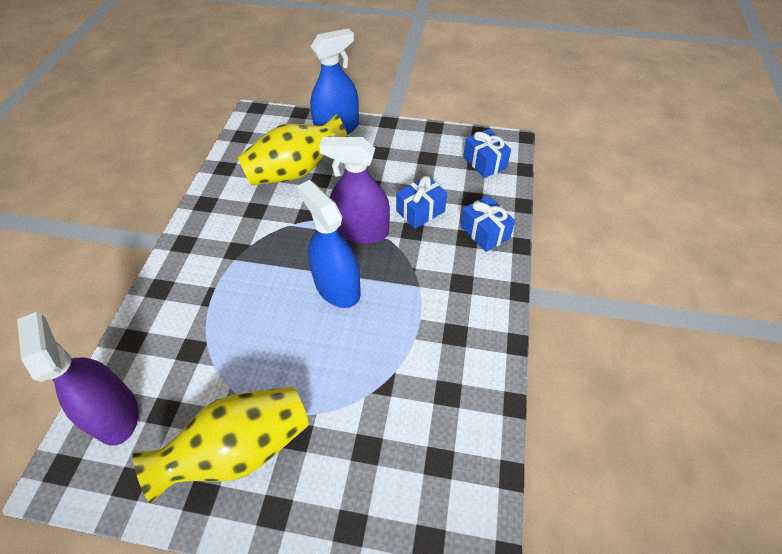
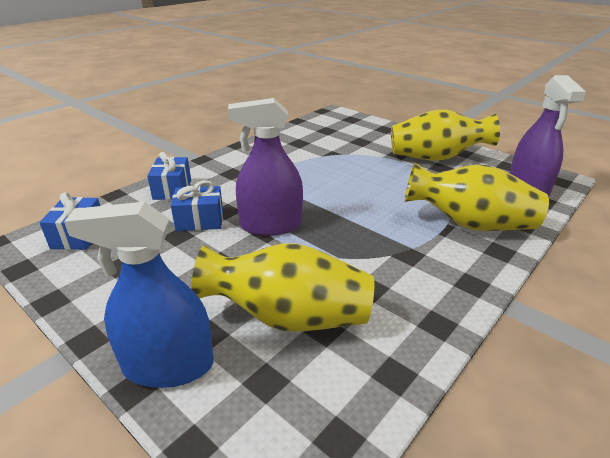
camera: 150 degrees left, 20 degrees down
blue spray bottle [297,180,361,308] -> none
purple spray bottle [319,137,390,244] -> purple spray bottle turned 135 degrees clockwise [228,98,303,236]
none -> yellow vase [405,163,549,231]

